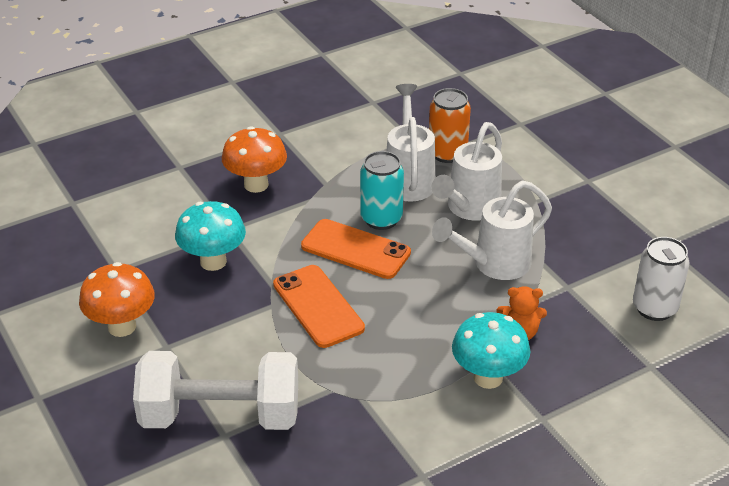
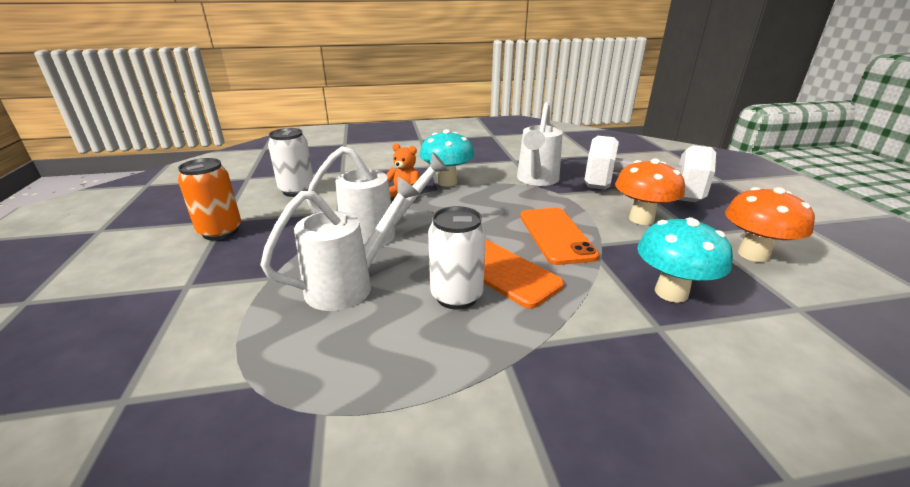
camera: 160 degrees left, 10 degrees down
orange mushroom [222,126,287,193] -> orange mushroom moved to [615,158,685,225]
turquoise can [360,151,404,230] -> white can [428,206,486,310]
white watering can [387,84,436,202] -> white watering can moved to [517,102,563,186]
orange can [429,88,471,163] -> orange can moved to [178,158,241,240]

